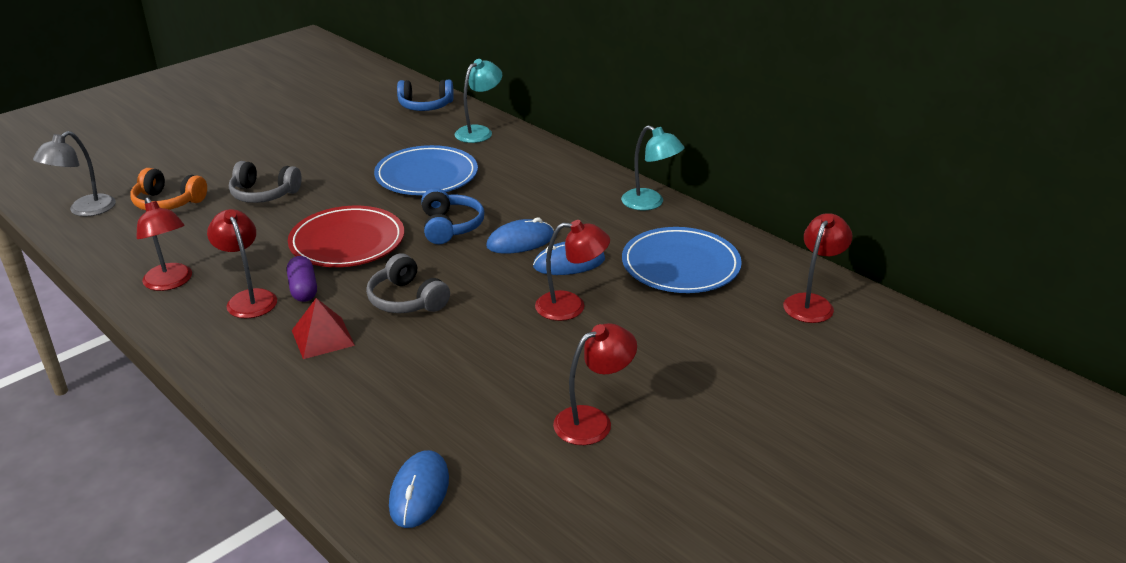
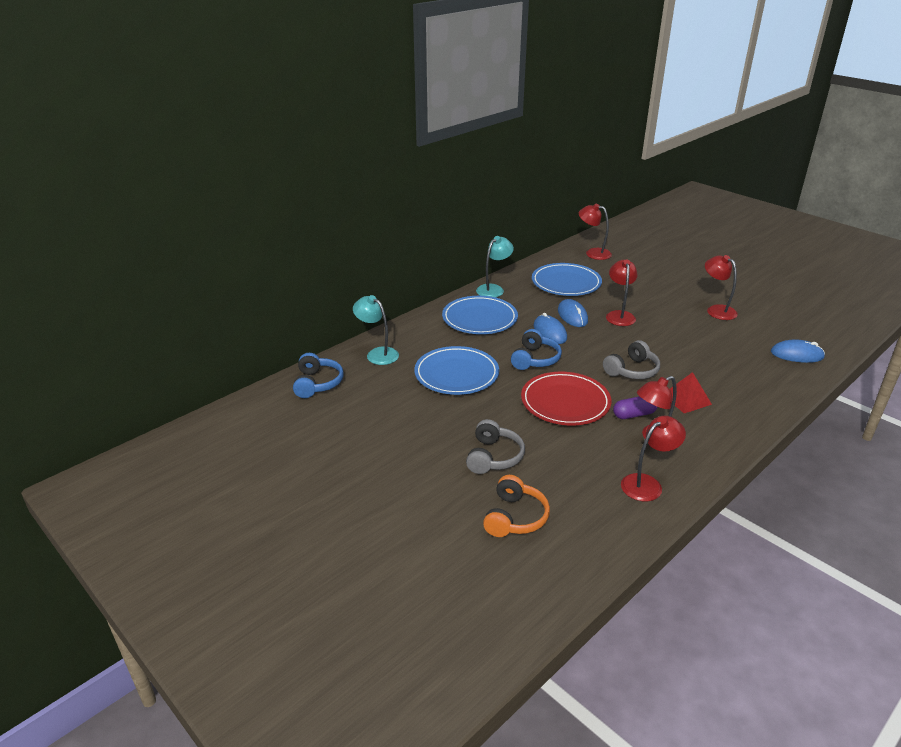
camera: 90 degrees left, 0 degrees up
grey lamp [33,131,116,217] -> none
blue headphones [421,188,484,244] -> blue headphones turned 120 degrees clockwise [511,329,562,370]
none -> blue plate [442,296,518,334]

